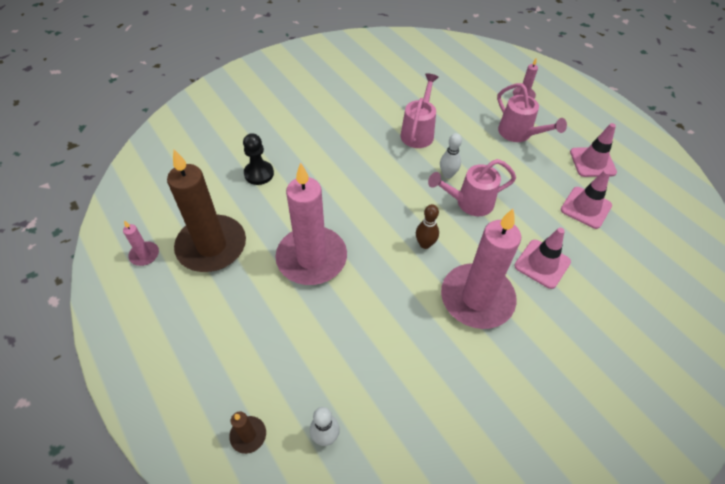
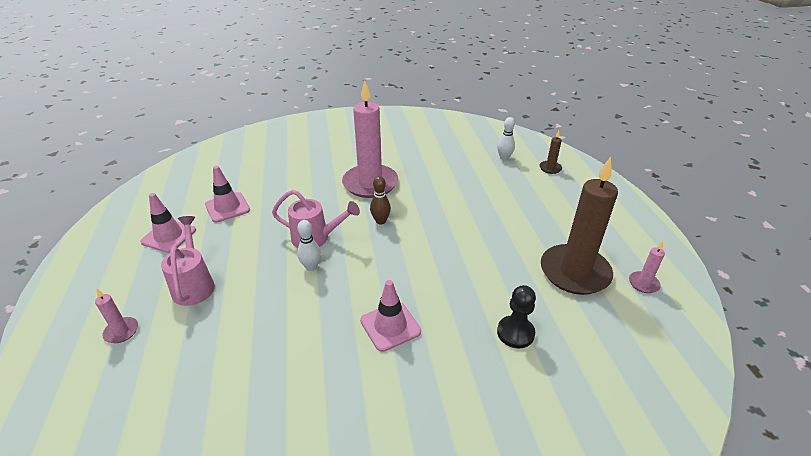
camera: 155 degrees left, 15 degrees down
pink candle [275,162,347,285] -> none
pink watering can [400,73,439,148] -> none
pink traffic cone [515,228,571,289] -> pink traffic cone moved to [360,280,421,352]

